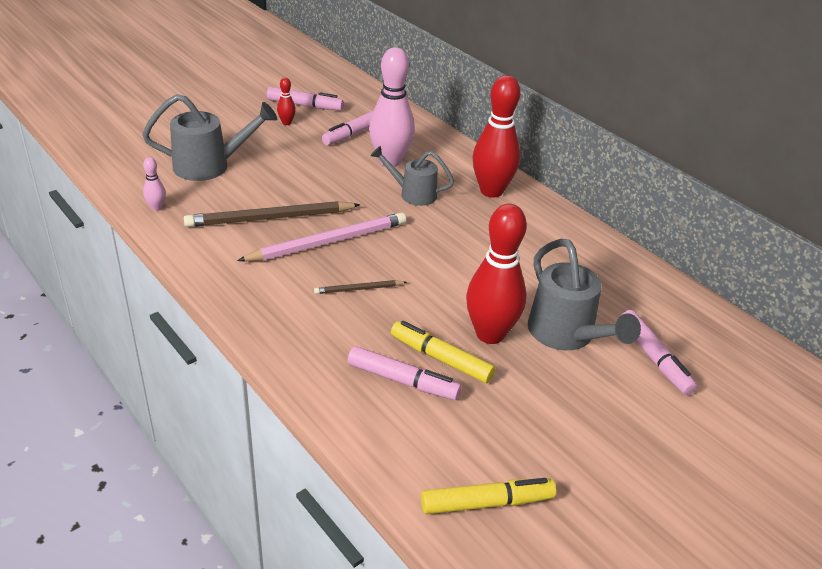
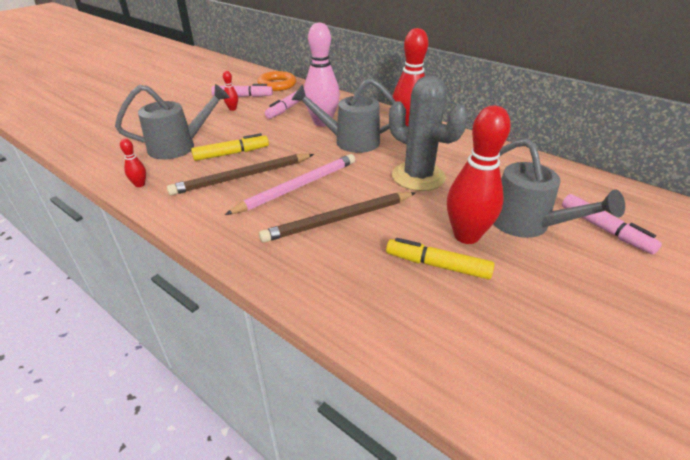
camera: 10 degrees left, 0 degrees up
pink bowling pin [143,157,166,211] -> red bowling pin [120,139,146,187]
brown pencil [314,280,407,294] -> brown pencil [259,192,415,243], size x2.05
pink marker [348,346,461,400] -> none
grey watering can [370,146,454,206] -> grey watering can [292,78,396,153], size x1.53
yellow marker [421,478,556,514] -> yellow marker moved to [191,133,269,161]
none -> orange ring [258,71,296,91]
none -> grey cactus [389,75,468,191]

